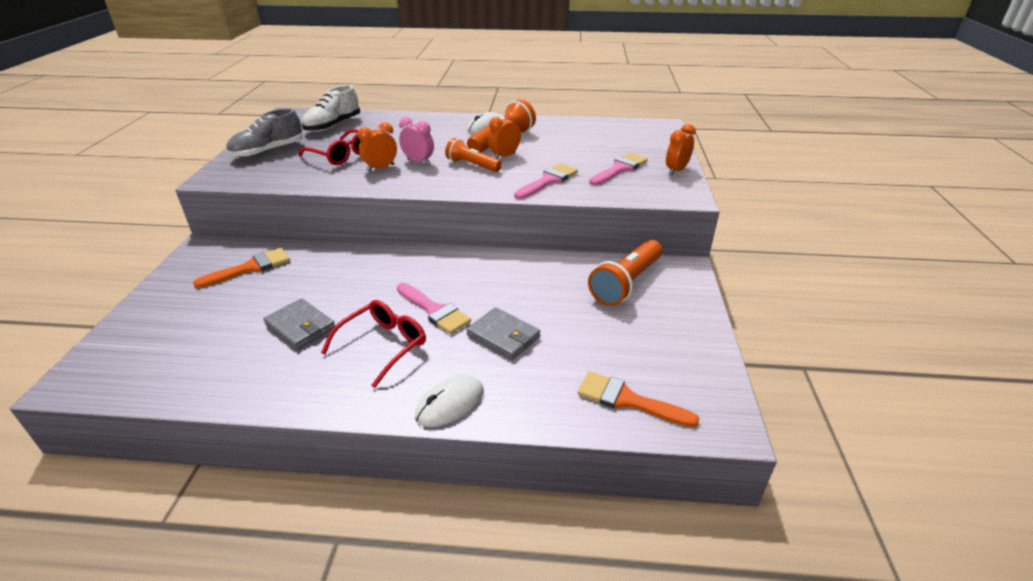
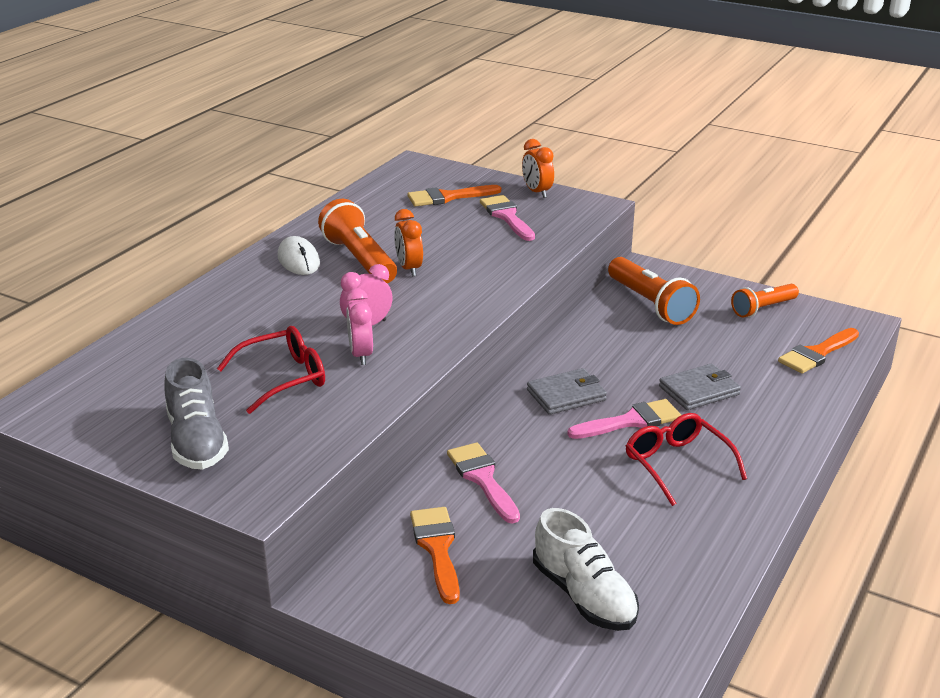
camera: 65 degrees left, 5 degrees down
grey wallet [263,298,335,350] -> grey wallet moved to [527,368,607,415]
white shoe [301,85,360,132] -> white shoe moved to [533,508,639,631]
orange clock [358,122,397,172] -> pink clock [346,288,373,365]
white mouse [415,375,484,427] -> none
orange flashlight [445,138,502,172] -> orange flashlight moved to [731,284,799,317]
pink brush [514,164,578,199] -> pink brush moved to [447,442,520,524]
none -> orange brush [407,185,501,207]

